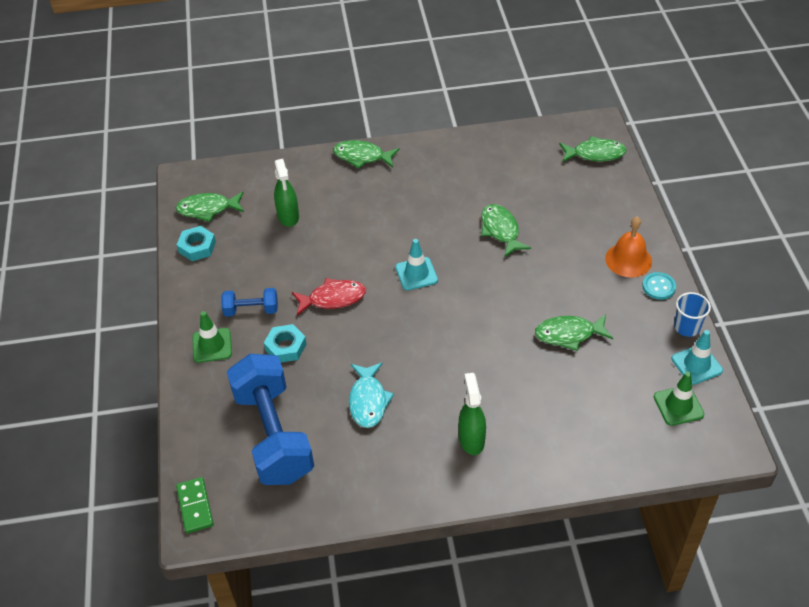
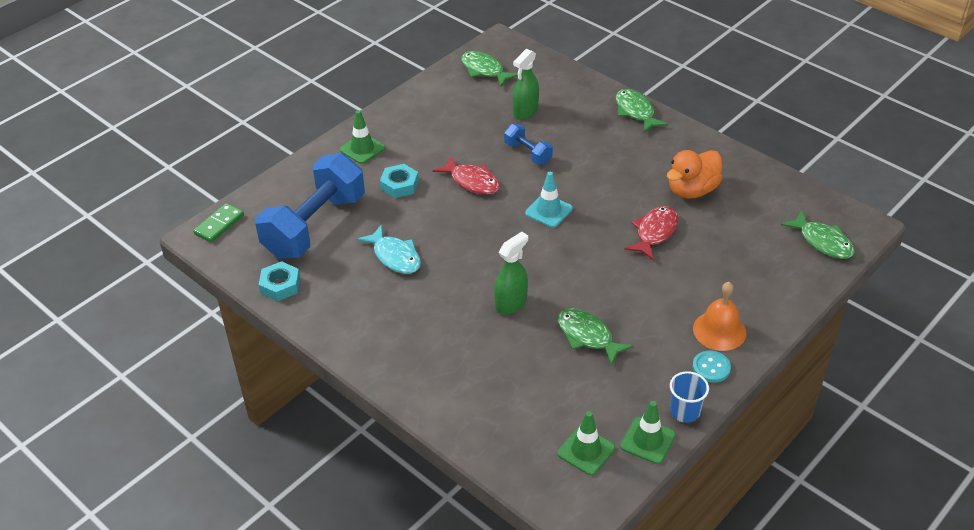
camera: 50 degrees right, 5 degrees down
turquoise nut [177,226,216,261] -> turquoise nut moved to [259,261,300,301]
blue dumbbell [221,288,278,317] -> blue dumbbell moved to [504,124,553,164]
turquoise fish [349,362,394,428] -> turquoise fish turned 90 degrees counterclockwise [357,225,421,274]
green spray bottle [459,373,486,455] -> green spray bottle moved to [494,232,528,315]
green fish [481,204,531,257] -> red fish [624,206,678,260]
turquoise traffic cone [672,330,723,385] -> green traffic cone [620,401,676,464]
none -> orange duck [667,150,723,199]

